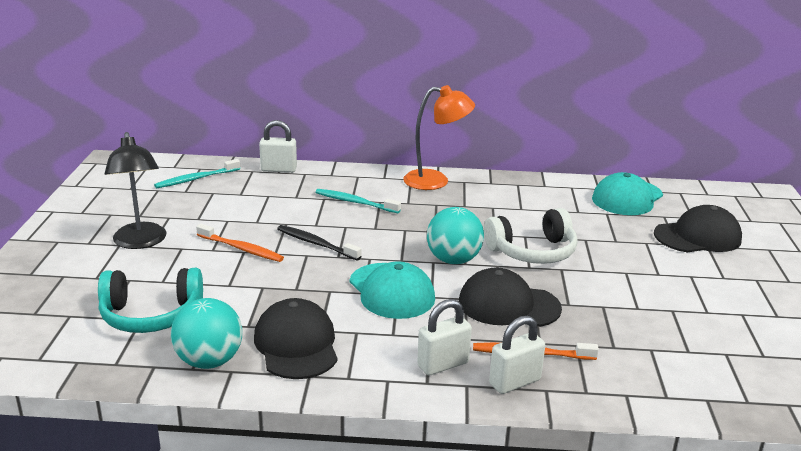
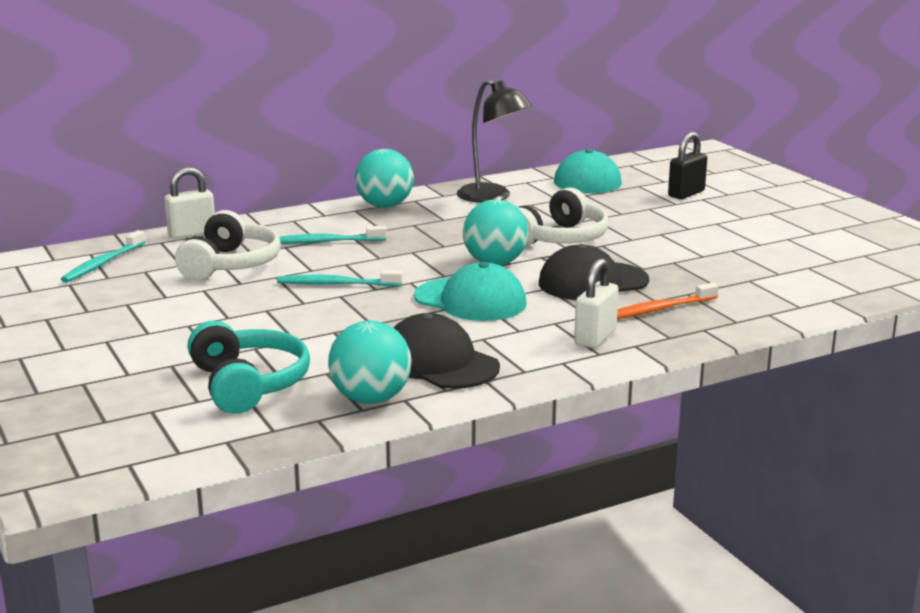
camera: 30 degrees left, 5 degrees down
turquoise headphones [98,268,203,333] -> turquoise headphones turned 75 degrees counterclockwise [187,321,310,414]
black lamp [105,132,166,249] -> black lamp moved to [457,79,532,203]
orange toothbrush [196,224,284,262] -> none
black toothbrush [277,225,362,261] -> turquoise toothbrush [277,270,403,286]
orange lamp [403,85,475,190] -> turquoise ball [355,149,414,208]
white padlock [489,316,545,394] -> none
black cap [654,205,742,253] -> black padlock [668,132,707,199]
none -> white headphones [175,210,281,281]

